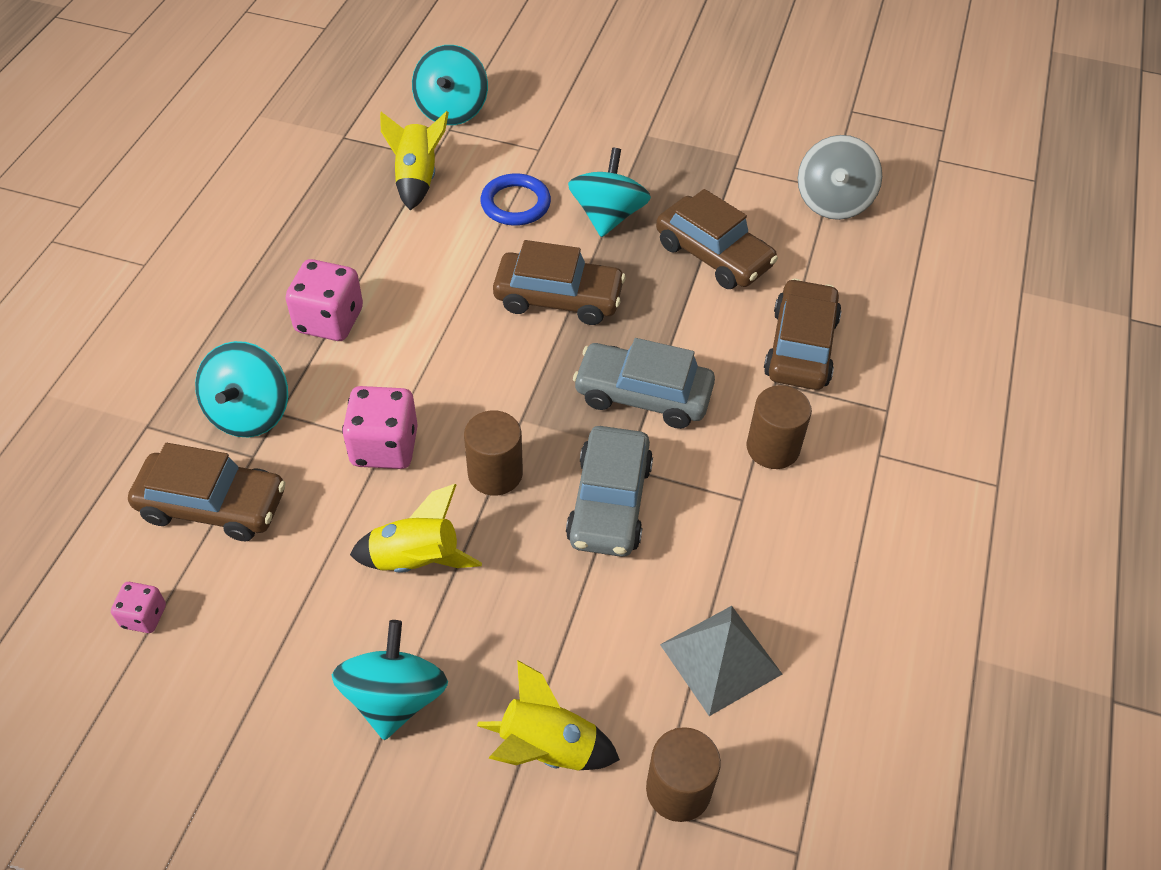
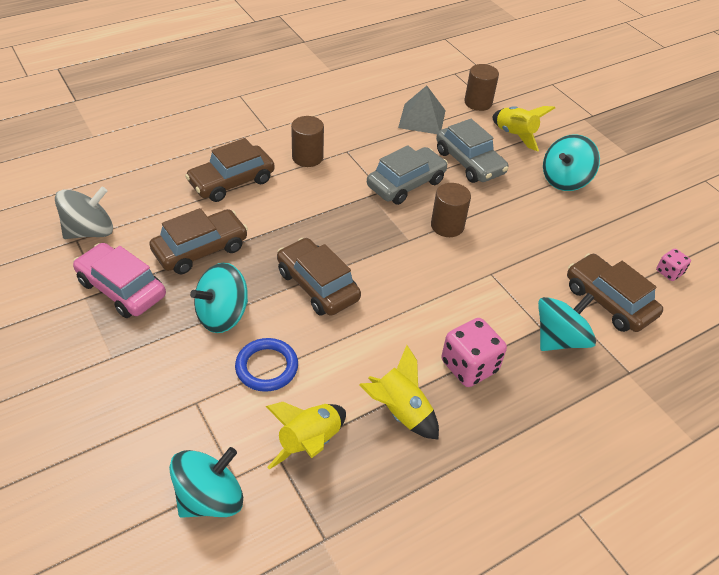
camera: 140 degrees left, 5 degrees down
pink dice [342,386,418,469] -> none
yellow rocket [350,484,482,573] -> yellow rocket moved to [359,345,439,439]
grey car [573,338,715,429] -> grey car moved to [436,119,509,183]
brown car [656,189,778,289] -> brown car turned 60 degrees clockwise [149,208,248,274]
none -> pink car [73,243,166,318]

